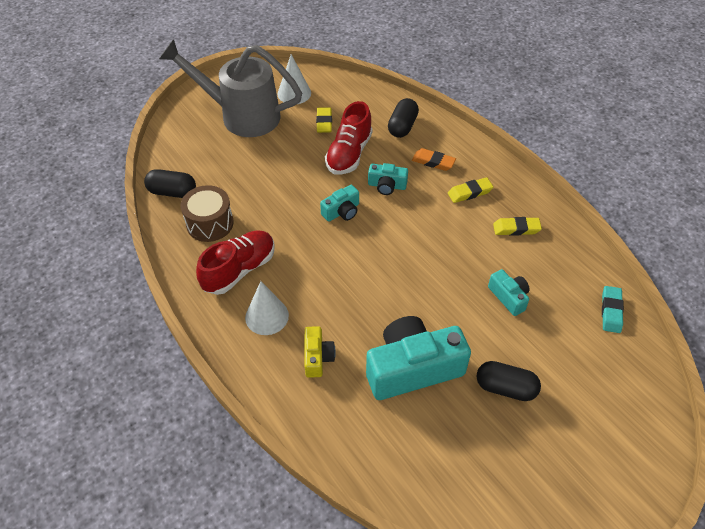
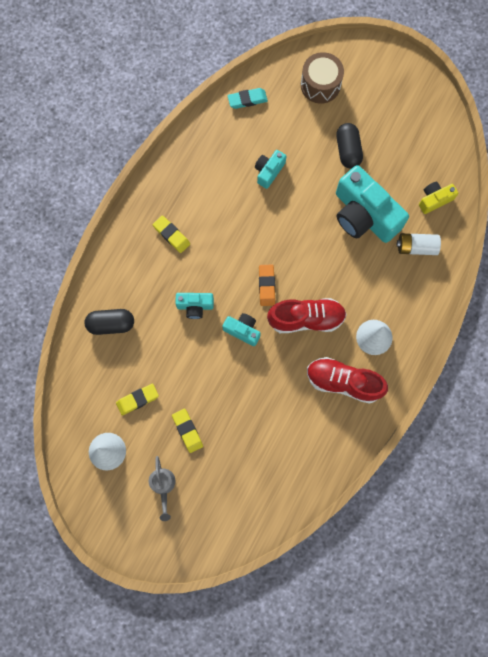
camera: 115 degrees left, 25 degrees up
black capsule [144,169,196,198] -> none
grey watering can [159,39,302,137] -> grey watering can [149,456,175,521], size x0.41
brown drum [181,185,234,242] -> brown drum moved to [301,52,344,104]
yellow camera [304,326,336,378] -> yellow camera moved to [419,182,458,214]
red shoe [325,101,373,175] -> red shoe moved to [267,298,347,333]
turquoise camera [368,163,408,195] -> turquoise camera turned 105 degrees clockwise [175,293,214,319]
orange eraser [412,148,456,171] -> orange eraser moved to [259,265,275,306]
yellow eraser [493,217,542,236] -> yellow eraser moved to [172,408,203,453]
none -> white battery [397,233,441,255]

